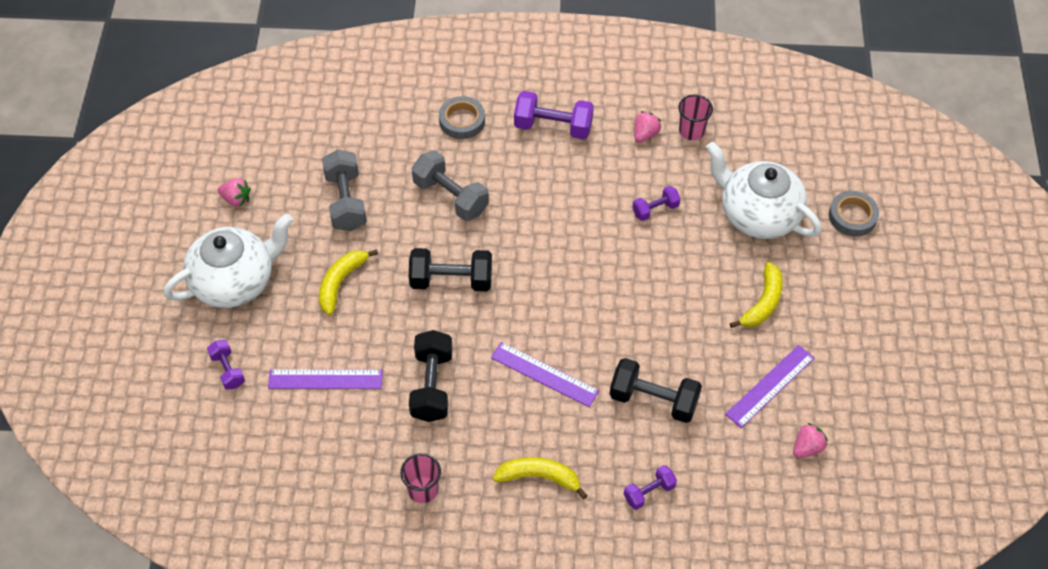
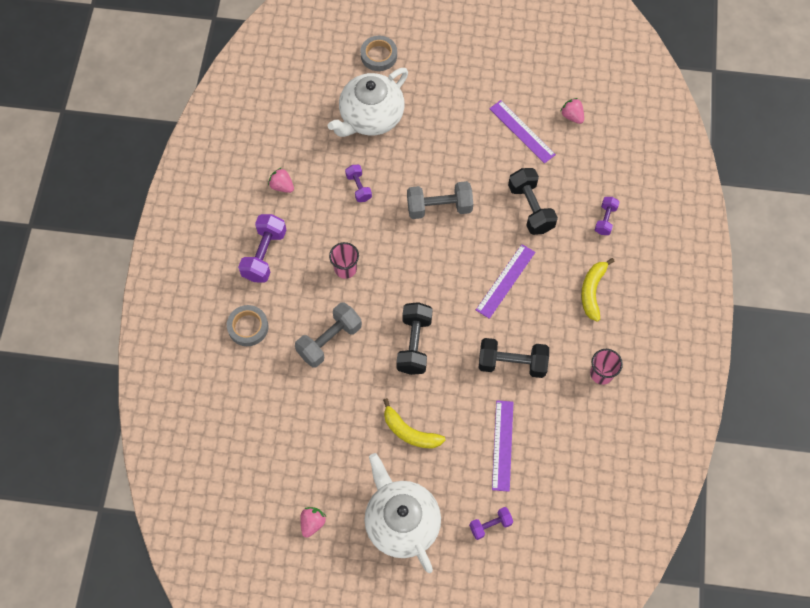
camera: 85 degrees left, 10 degrees up
grey dumbbell [322,149,367,231] -> grey dumbbell moved to [407,181,473,219]
black dumbbell [609,358,702,423] -> black dumbbell turned 45 degrees counterclockwise [508,168,558,235]
purple dumbbell [624,465,677,510] -> purple dumbbell turned 45 degrees clockwise [595,197,619,235]
pink cup [678,94,713,140] -> pink cup moved to [329,242,359,279]
yellow banana [730,262,783,328] -> none

